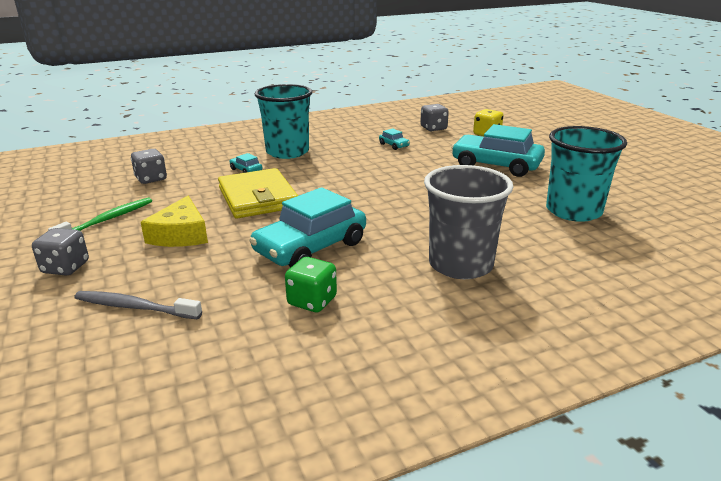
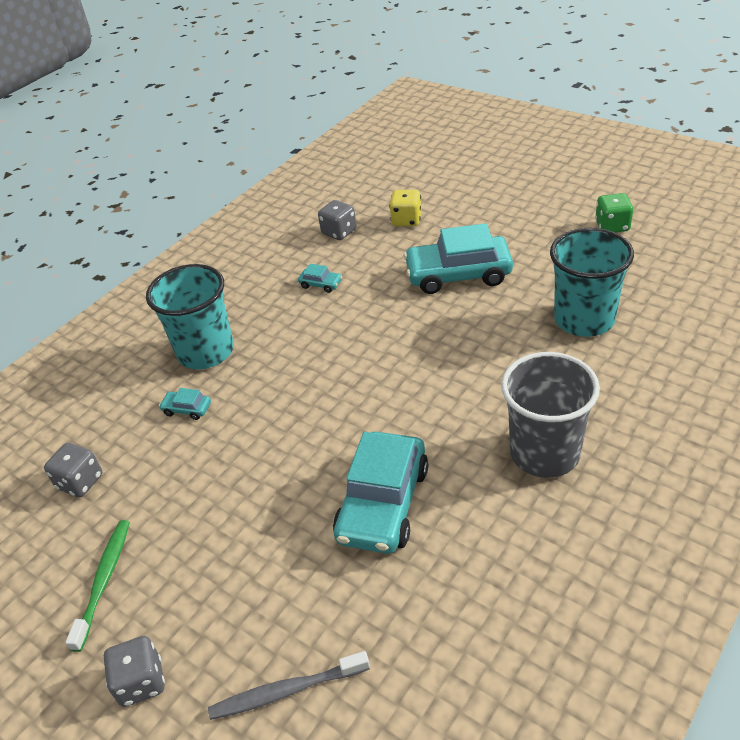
camera: 25 degrees left, 15 degrees up
yellow cheese [141,196,208,247] -> none
yellow wallet [218,168,298,218] -> none
green dice [285,257,337,312] -> green dice moved to [595,193,633,233]

